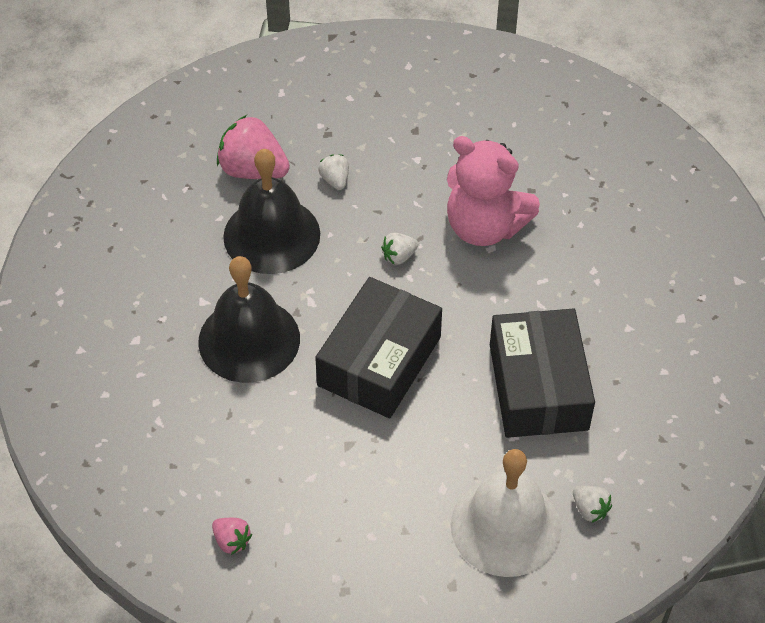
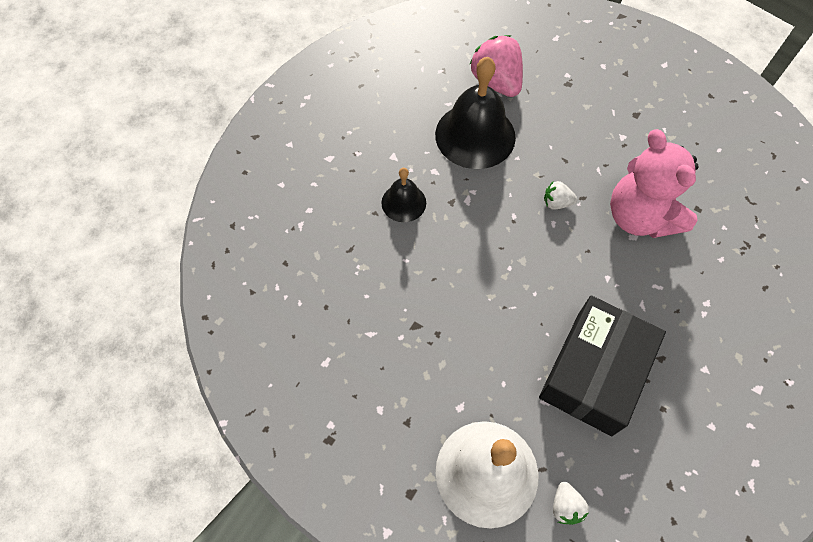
camera: 35 degrees right, 10 degrees up
black bell [198,256,300,383] -> black bell [381,168,426,222], size x0.53
pink strawberry [212,518,252,555] -> none
black box [315,277,442,418] -> none
white strawberry [318,155,349,190] -> none

